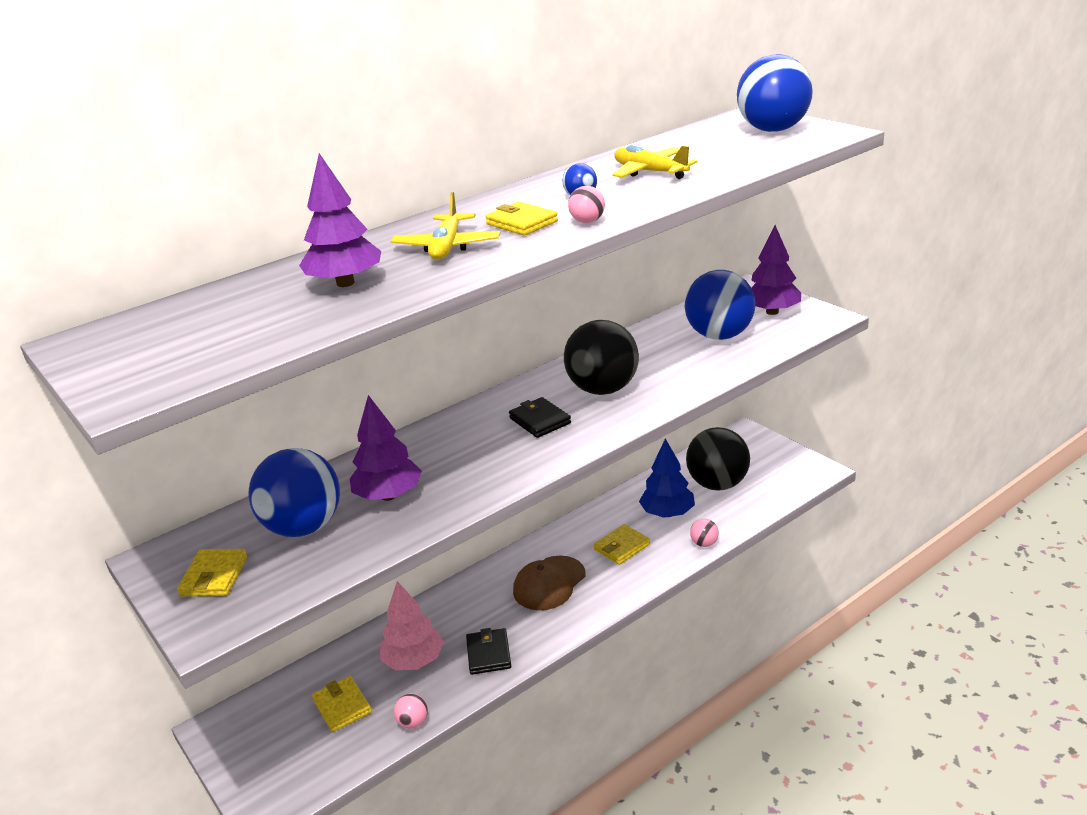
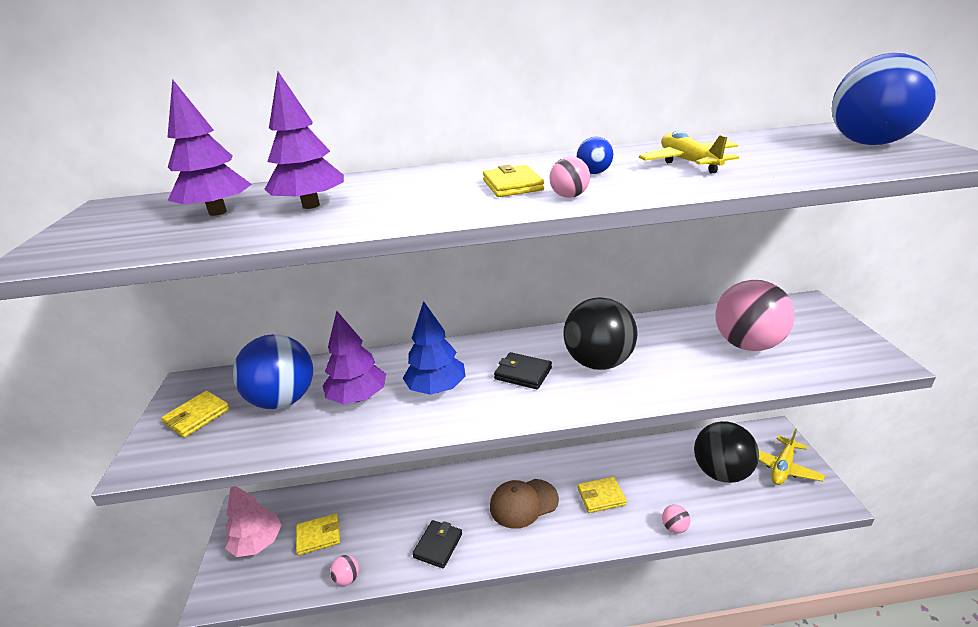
camera: 30 degrees right, 0 degrees up
yellow wallet [312,676,372,732] -> yellow wallet turned 75 degrees clockwise [296,513,340,555]
pink tree [380,581,444,670] -> pink tree moved to [225,486,282,557]
yellow plane [391,192,500,260] -> yellow plane moved to [759,428,825,485]
black wallet [509,397,571,438] -> black wallet turned 60 degrees counterclockwise [494,352,552,389]
blue tree [639,438,695,517] -> blue tree moved to [403,301,466,394]
blue ball [685,270,755,340] -> pink ball [715,280,795,351]
purple tree [751,225,801,315] -> purple tree moved to [167,79,252,216]

